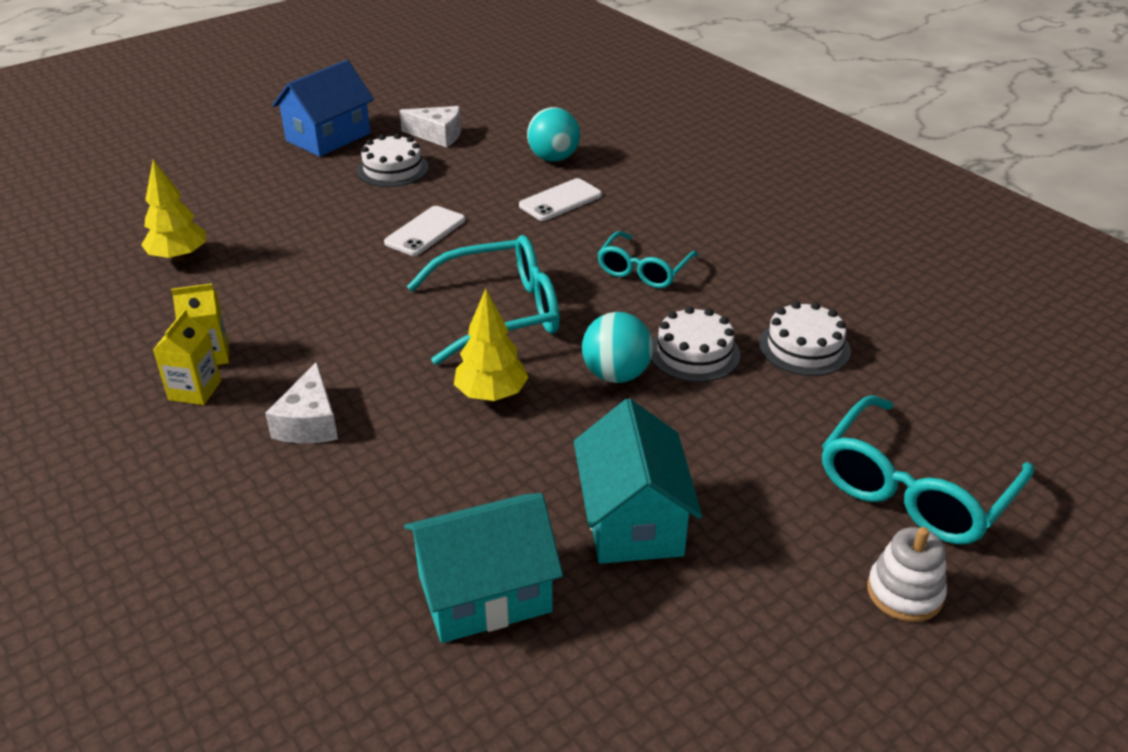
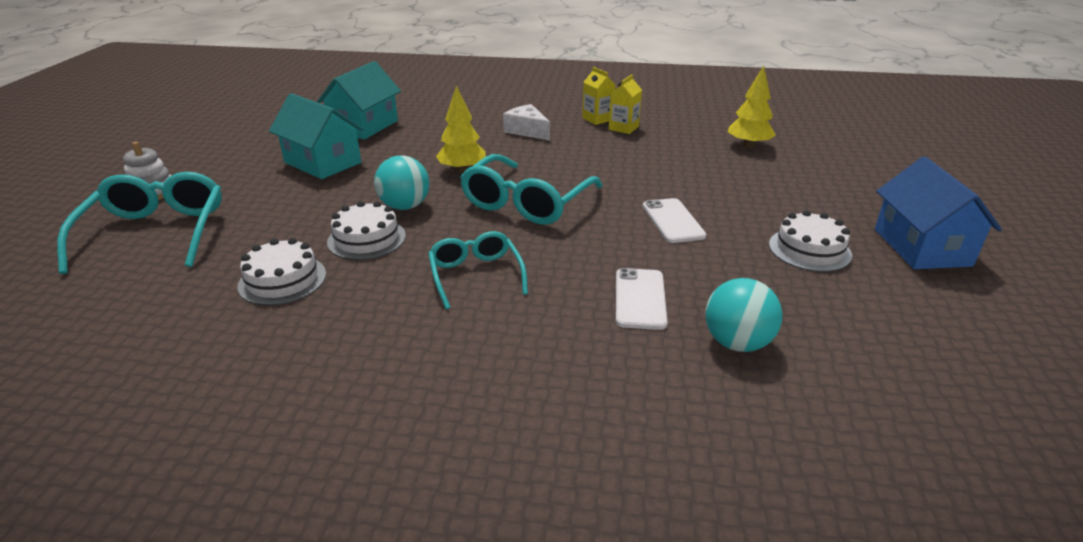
camera: 135 degrees right, 5 degrees down
white cheese [400,106,461,148] -> none

